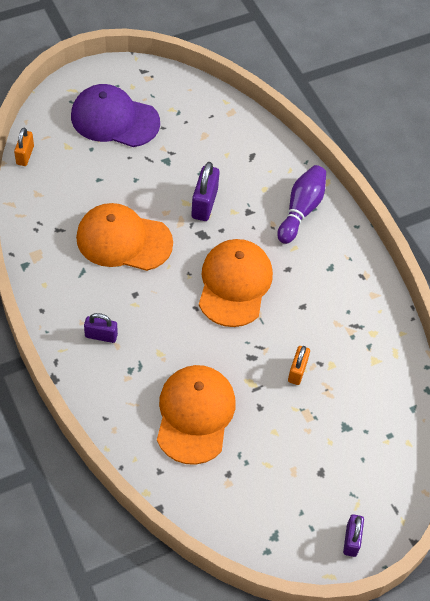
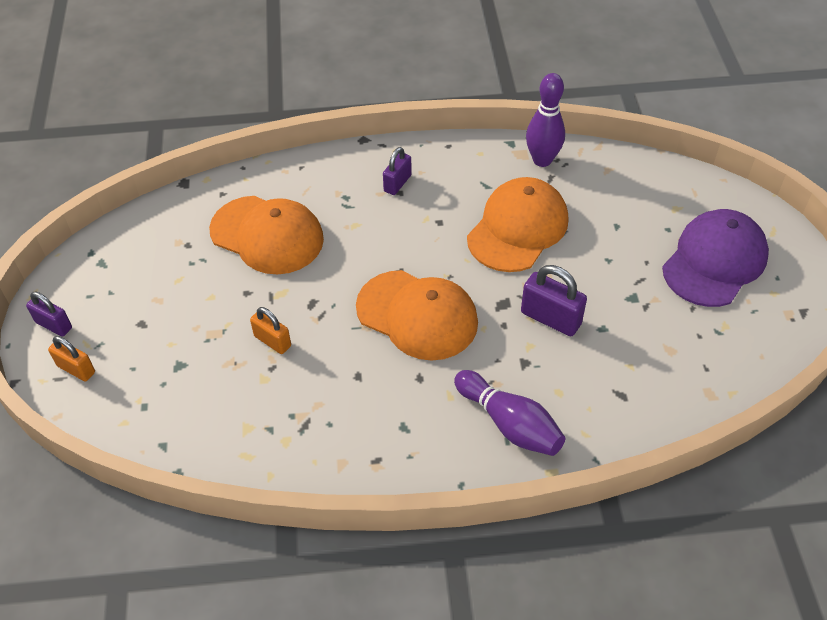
camera: 115 degrees right, 5 degrees down
orange padlock [14,128,34,166] -> orange padlock moved to [48,336,95,381]
none -> purple bowling pin [526,73,565,167]

